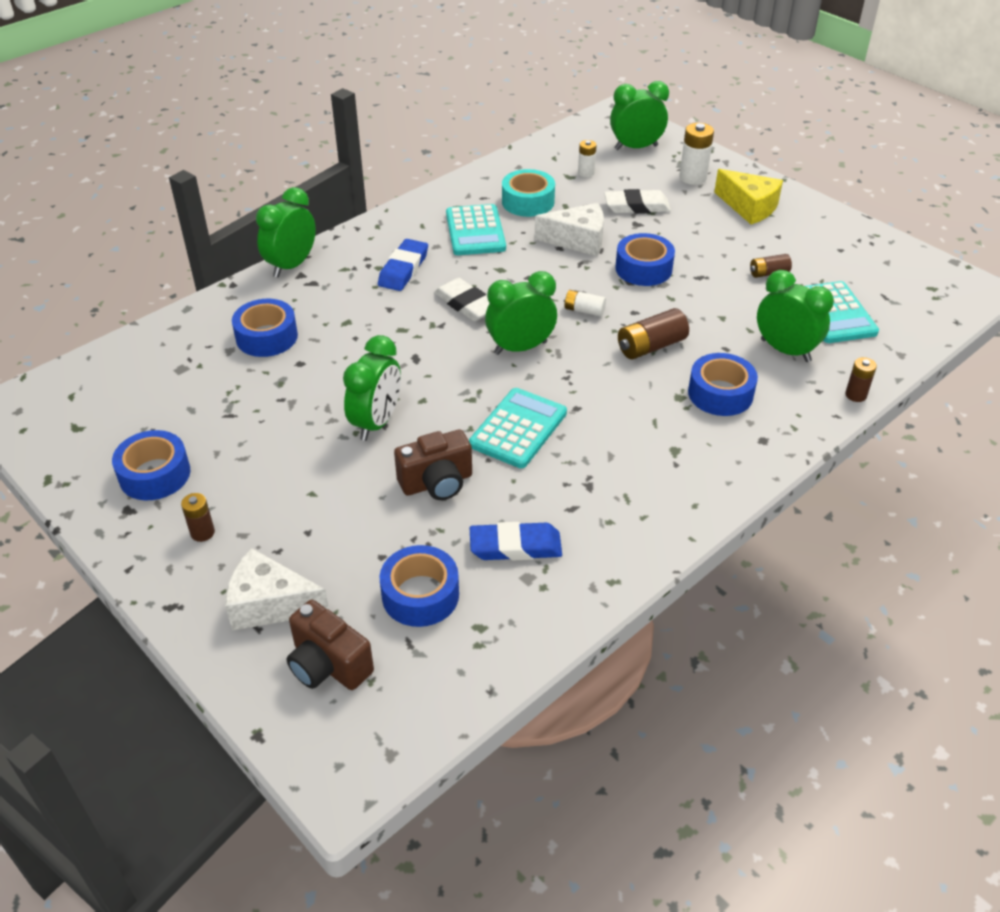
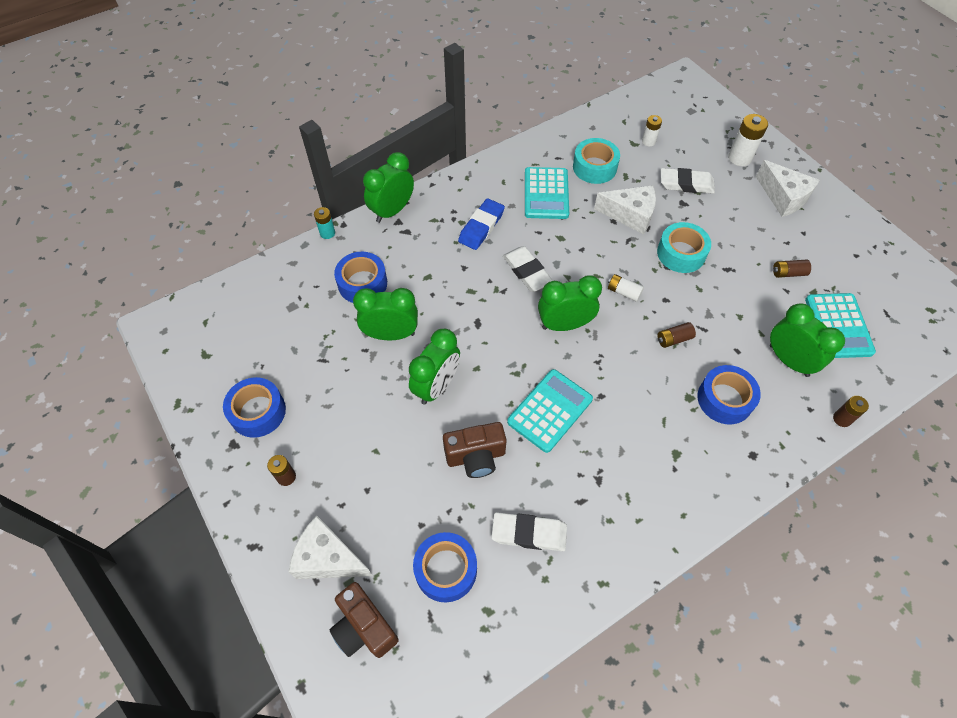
camera: 10 degrees right, 15 degrees up
blue eraser [470,522,562,561] -> white eraser [492,512,567,551]
green clock [610,81,669,150] -> green clock moved to [353,288,418,340]
blue tape [615,233,675,286] -> turquoise tape [657,222,711,273]
brown battery [618,308,689,359] -> brown battery [658,322,696,348], size x0.61
yellow cheese [714,169,783,224] -> white cheese [756,160,820,217]
none -> turquoise battery [314,207,335,239]

